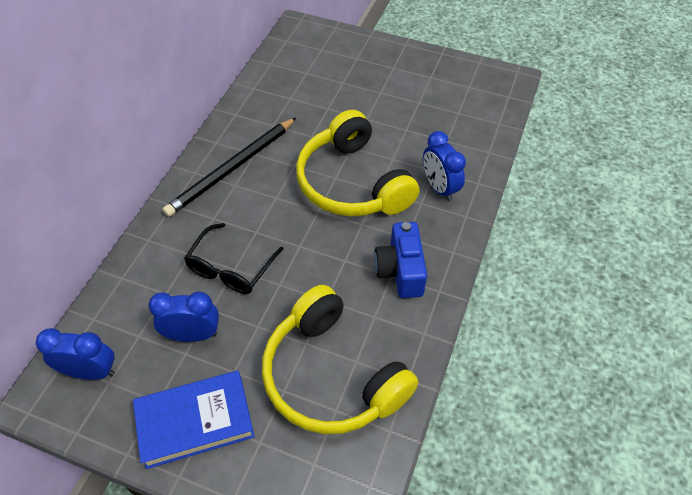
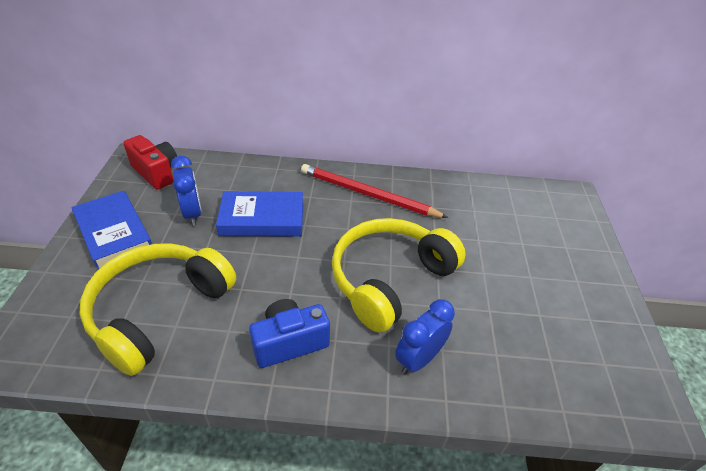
camera: 70 degrees right, 10 degrees down
blue clock [36,328,115,380] -> red camera [123,135,177,190]
black pencil [162,117,297,217] -> red pencil [301,164,448,218]
black glasses [184,223,283,294] -> blue book [216,191,303,237]

